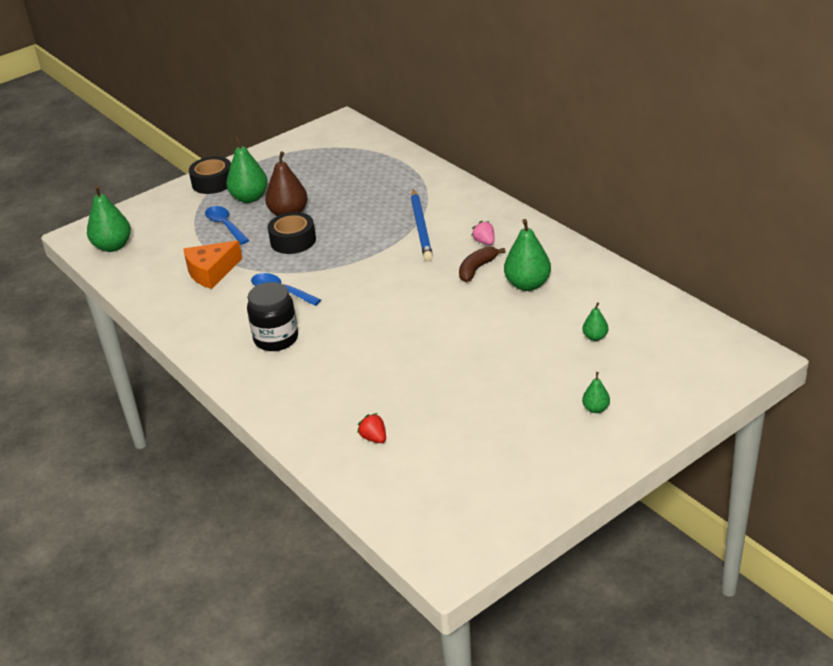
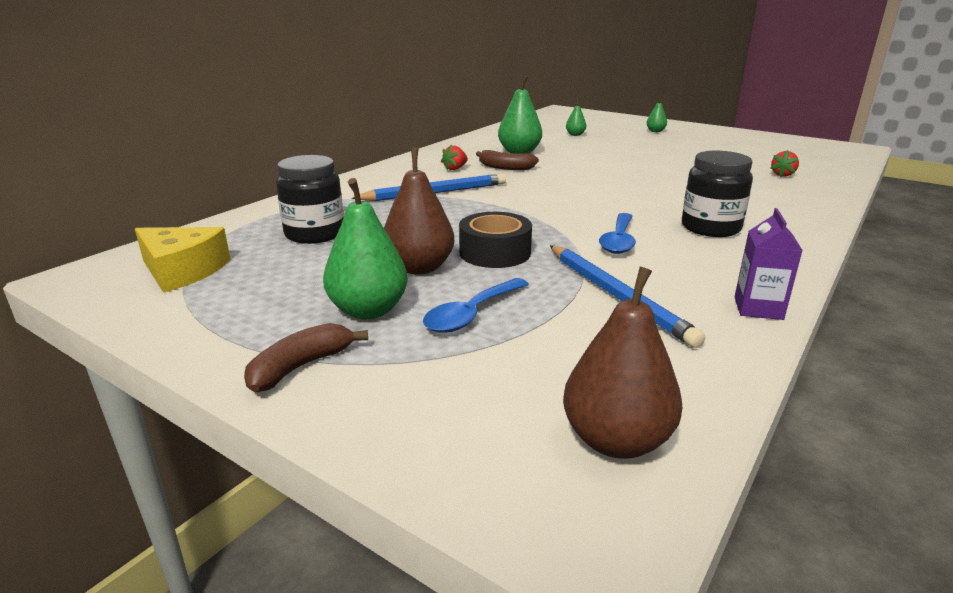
camera: 110 degrees left, 10 degrees down
green pear [87,185,131,252] -> brown pear [563,267,682,459]
orange cheese [183,241,242,289] -> blue pencil [550,245,705,348]
black tape [189,156,231,194] -> brown banana [244,323,368,392]
pink strawberry [471,221,495,245] -> red strawberry [441,144,468,170]
none -> yellow cheese [135,227,231,293]
none -> black jar [276,155,344,244]
none -> purple carton [734,208,803,320]

